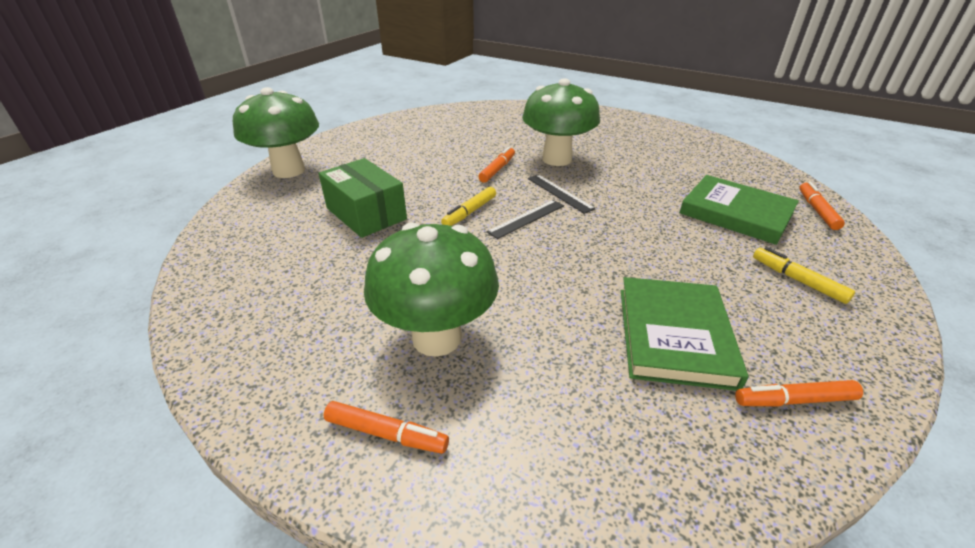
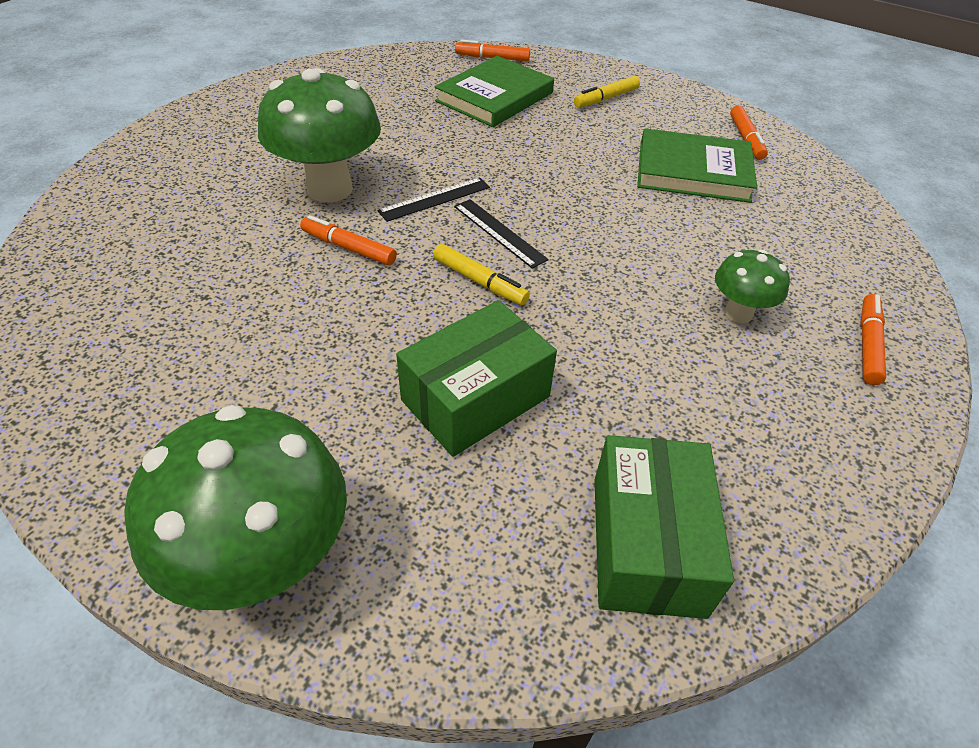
camera: 90 degrees left, 10 degrees up
green mushroom [364,222,499,357] -> green mushroom [715,249,790,323], size x0.52
none -> green box [595,435,734,619]

